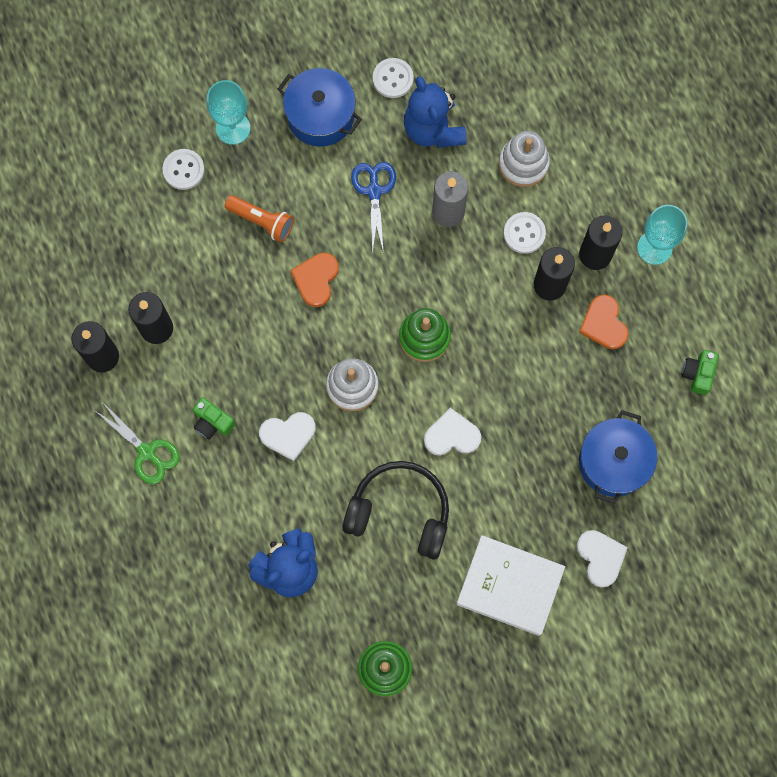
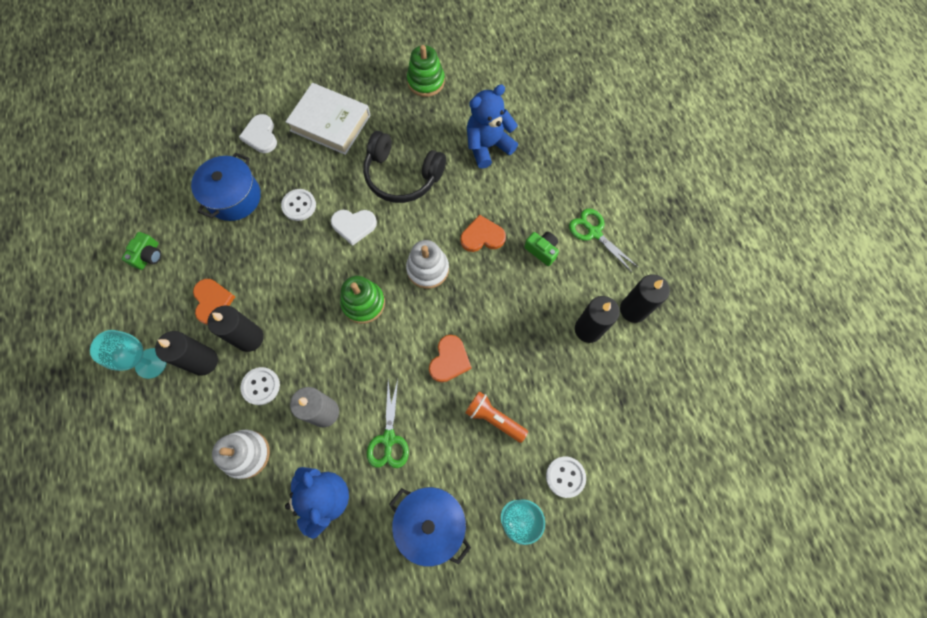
camera: 175 degrees left, 5 degrees down
white heart [259,412,316,461] -> orange heart [460,215,506,252]
blue scissors [351,162,396,254] -> green scissors [367,380,409,468]
white button [373,58,414,98] -> white button moved to [281,189,316,221]

